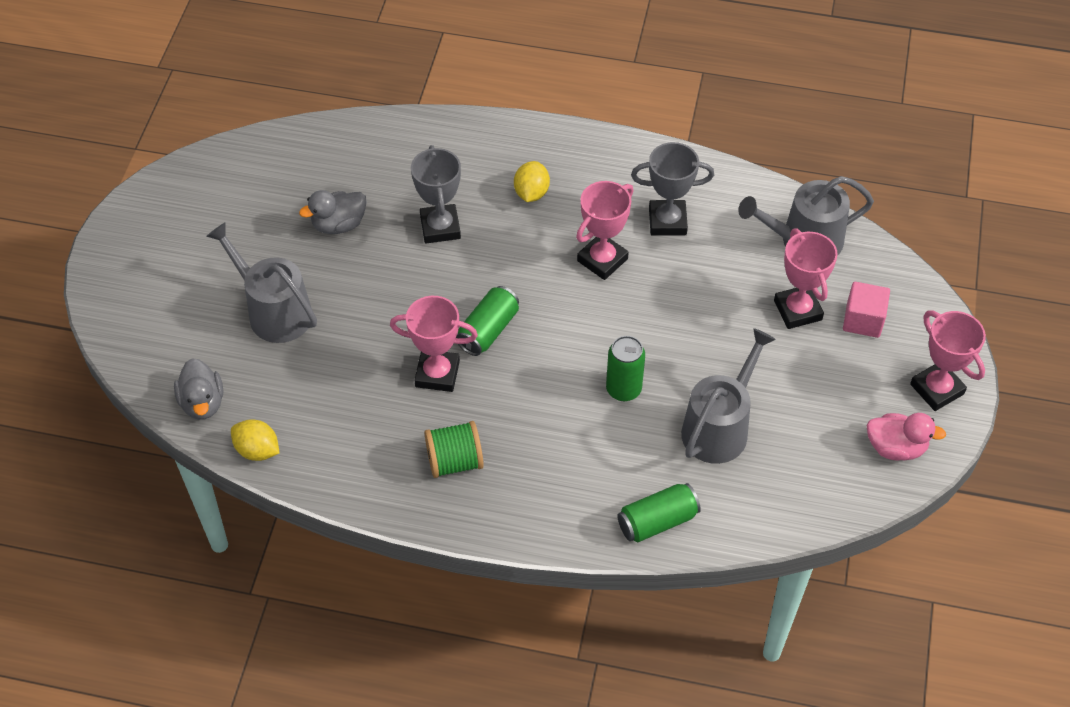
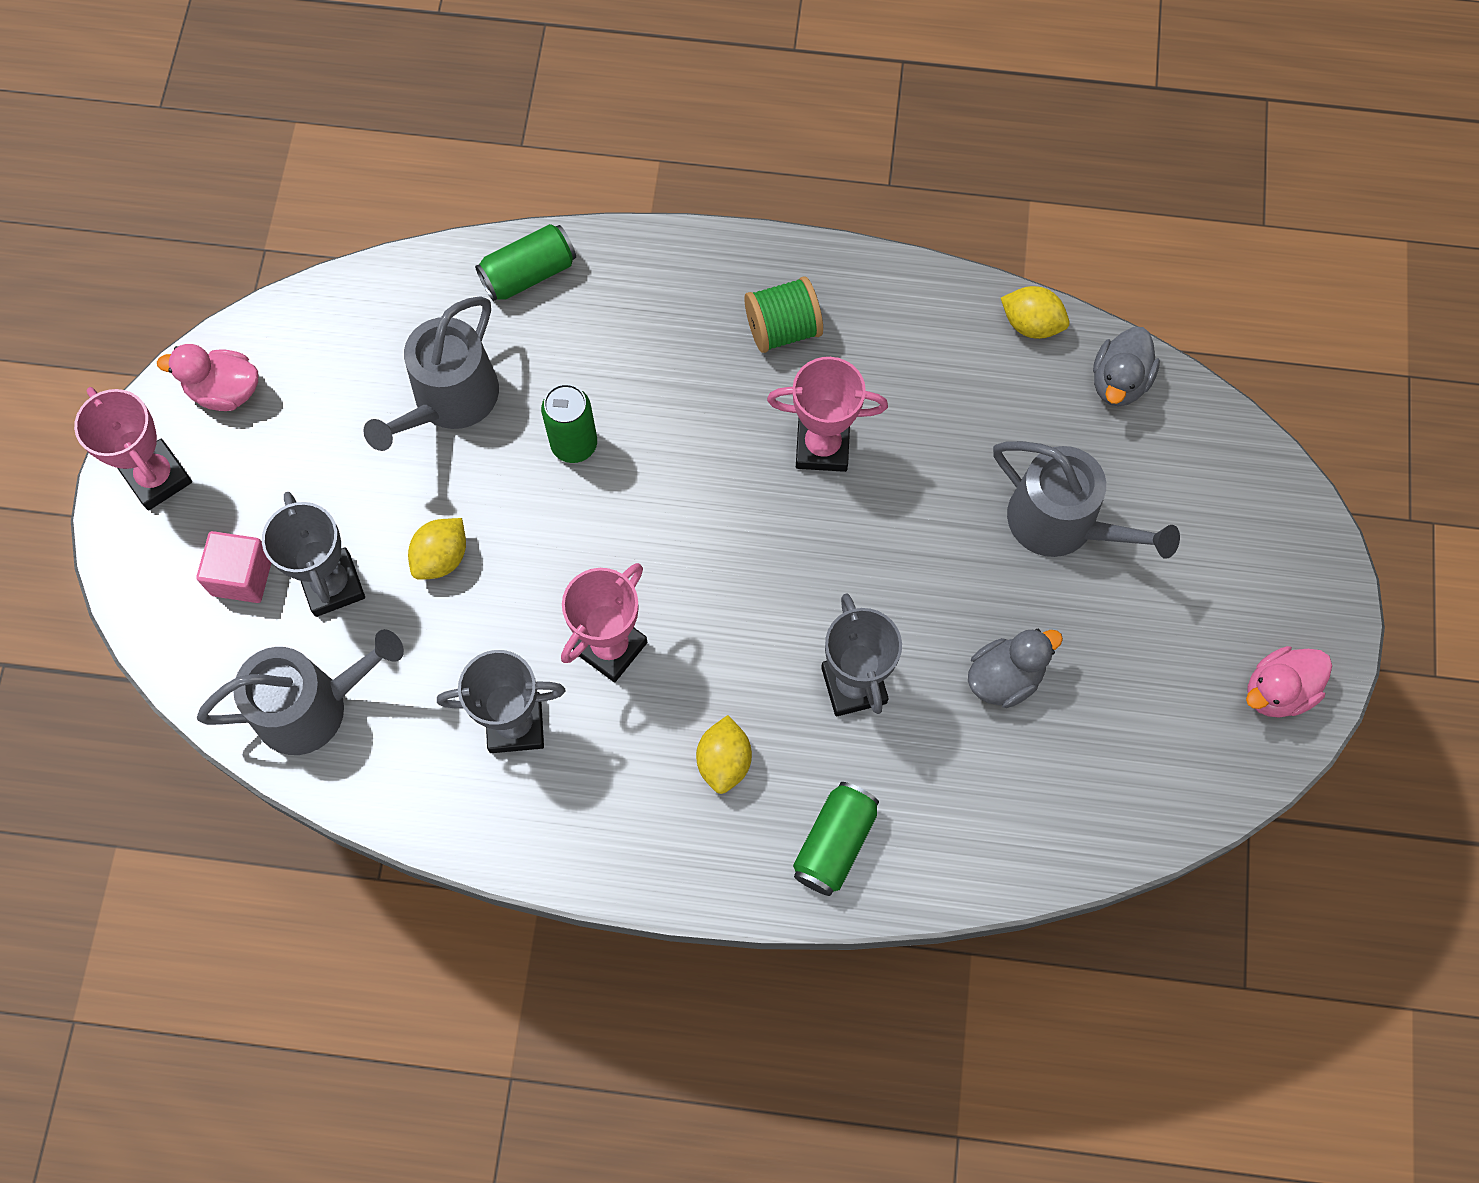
camera: 175 degrees right, 15 degrees up
grey duck [174,358,223,420] -> grey duck turned 135 degrees counterclockwise [1093,327,1160,407]
green can [456,286,519,356] -> green can moved to [793,782,879,896]
pink trophy [774,229,838,329] -> grey trophy [262,492,365,617]
none -> yellow lemon [408,518,466,580]
none -> pink duck [1246,646,1332,718]

